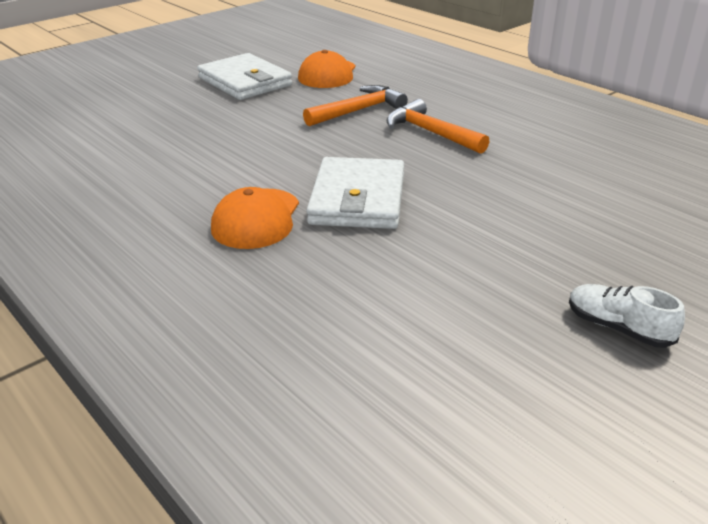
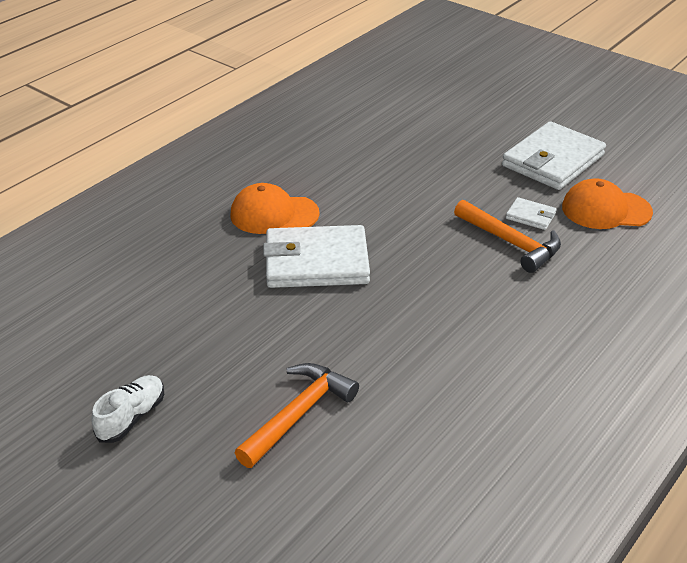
camera: 80 degrees right, 5 degrees up
orange hammer [387,99,490,154] -> orange hammer moved to [235,363,359,468]
none -> white wallet [506,197,557,230]

